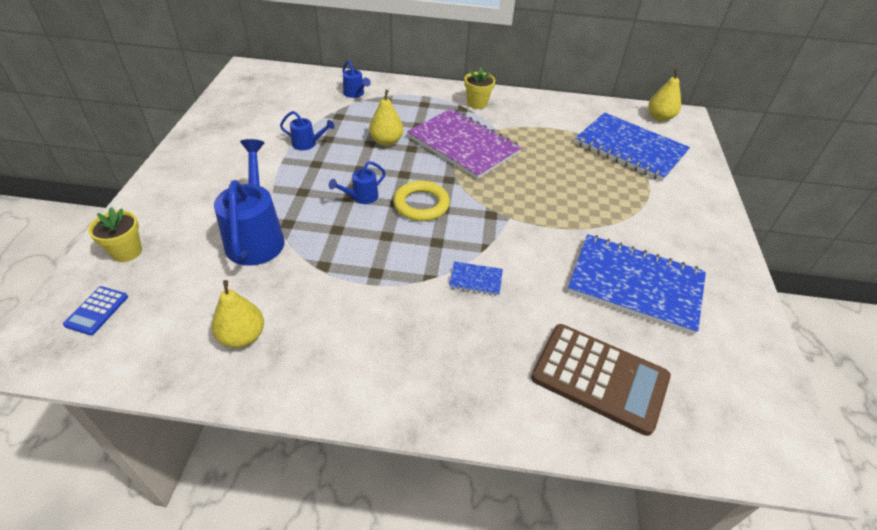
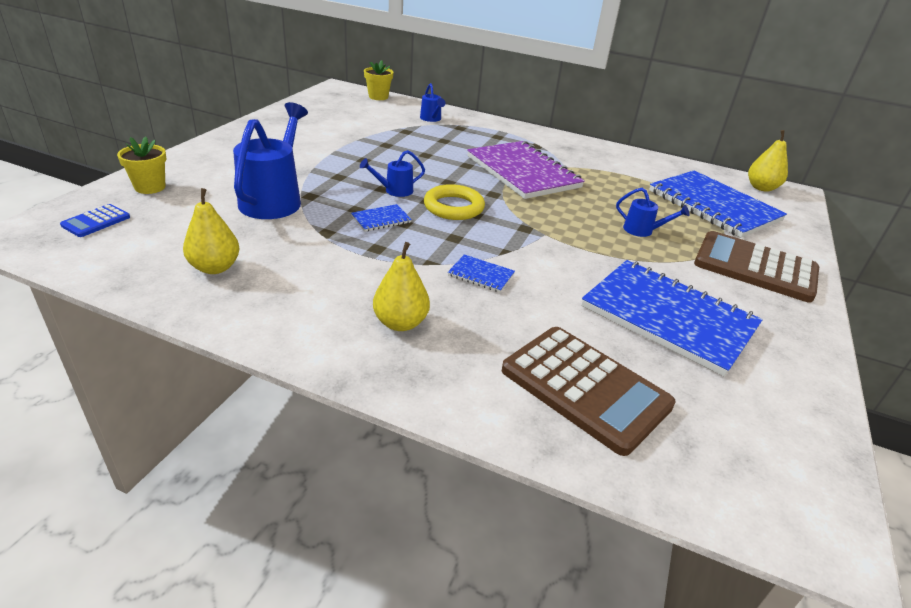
camera: 15 degrees right, 10 degrees down
blue watering can [280,111,335,150] -> blue watering can moved to [616,188,689,237]
yellow pear [369,90,403,146] -> yellow pear moved to [373,242,430,331]
yellow flower pot [464,67,495,109] -> yellow flower pot moved to [364,60,393,100]
none -> blue notebook [351,204,412,232]
none -> brown calculator [694,231,819,302]

